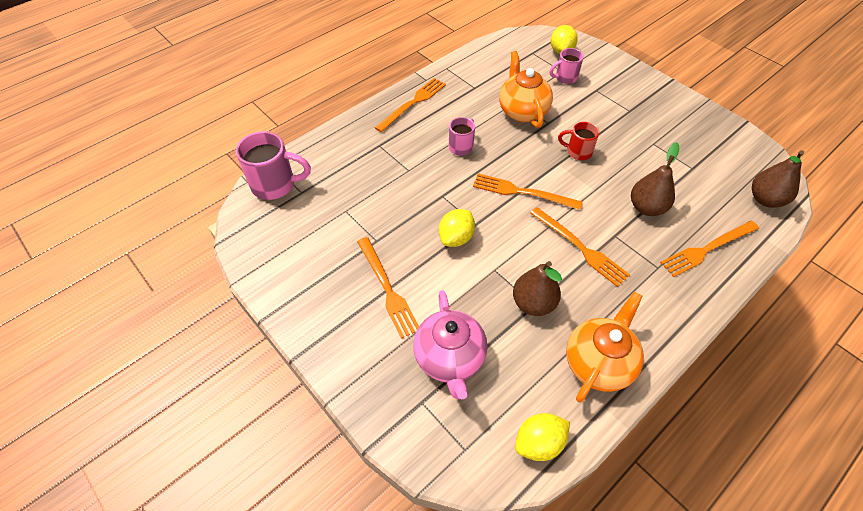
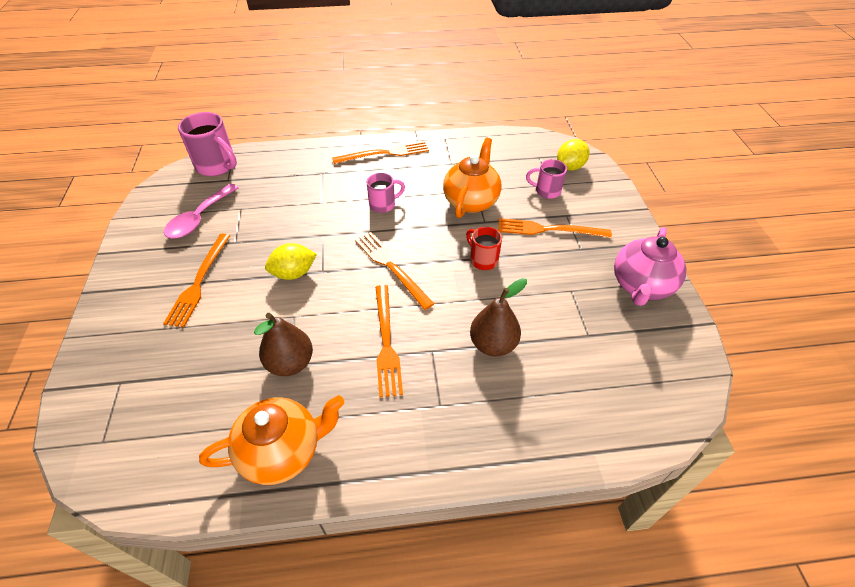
camera: 35 degrees right, 5 degrees down
pink teapot [413,290,487,400] -> pink teapot moved to [614,227,687,306]
yellow lemon [515,413,570,461] -> none
orange fork [660,221,759,277] -> orange fork moved to [498,218,612,238]
brown pear [752,150,804,208] -> none
none -> pink spoon [164,183,239,239]

